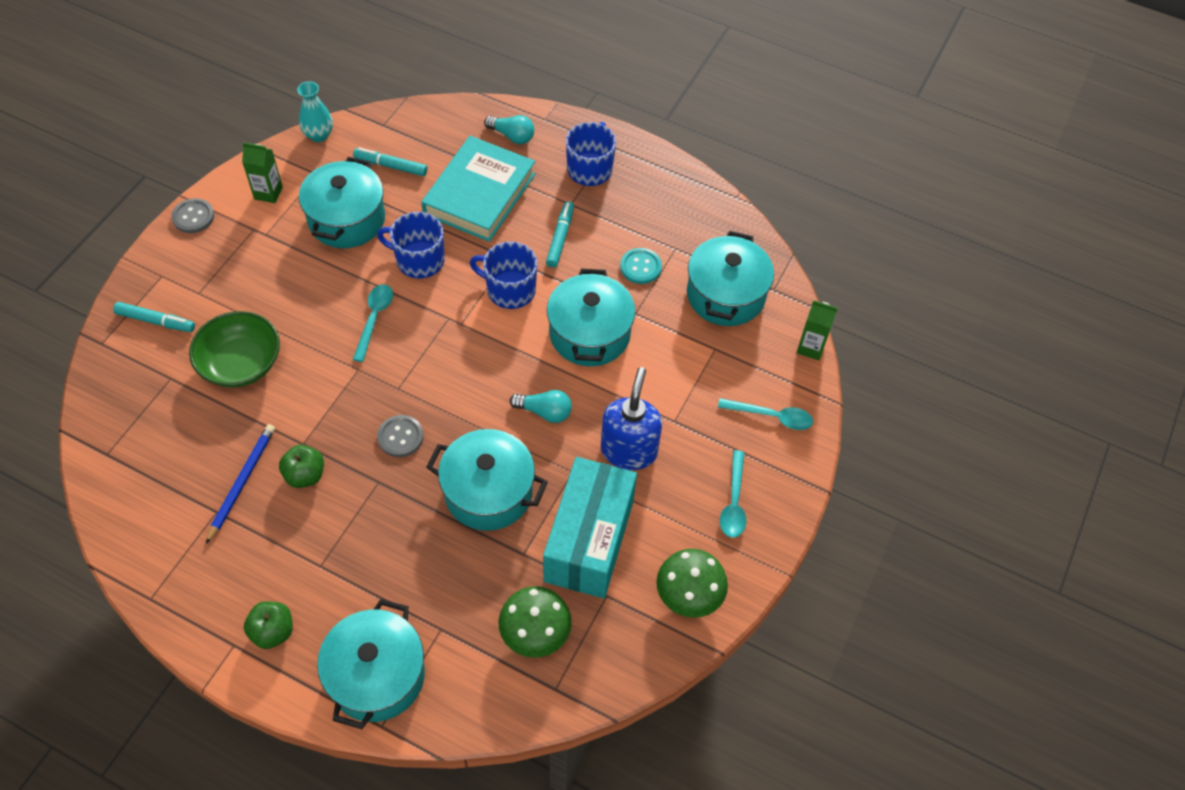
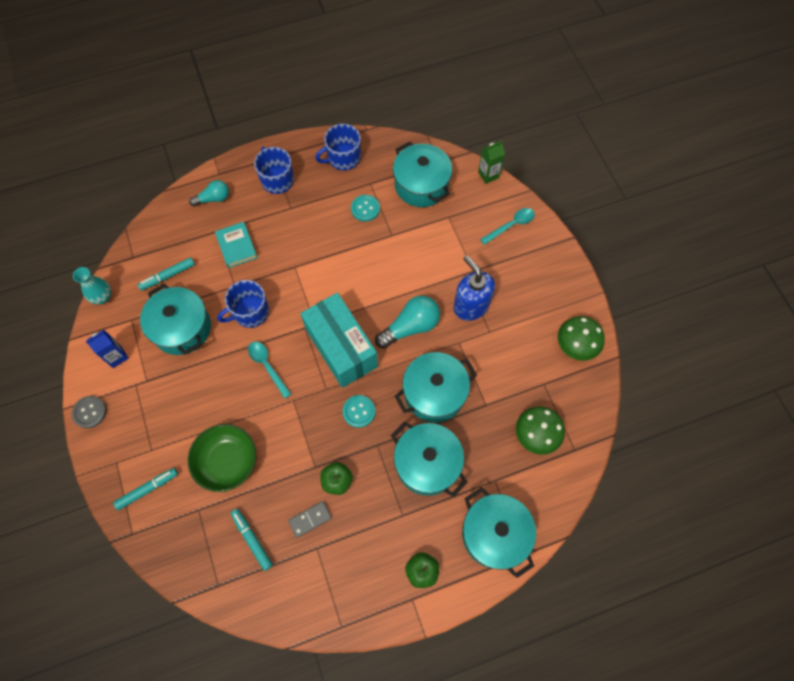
camera: 45 degrees left, 10 degrees up
blue pencil [206,424,275,544] -> grey domino [288,501,332,538]
green carton [242,142,283,203] -> blue carton [85,330,129,368]
grey button [377,415,424,457] -> turquoise button [343,395,375,428]
turquoise book [421,136,535,242] -> turquoise book [215,222,258,268], size x0.55
blue mug [470,242,537,309] -> blue mug moved to [315,124,361,171]
turquoise light bulb [510,390,572,423] -> turquoise light bulb [375,296,440,349], size x1.60
turquoise box [543,457,637,598] -> turquoise box moved to [301,293,378,388]
turquoise marker [546,201,574,268] -> turquoise marker moved to [230,509,273,571]
turquoise pot [547,269,635,366] -> turquoise pot moved to [391,422,468,497]
turquoise spoon [720,450,746,538] -> none

